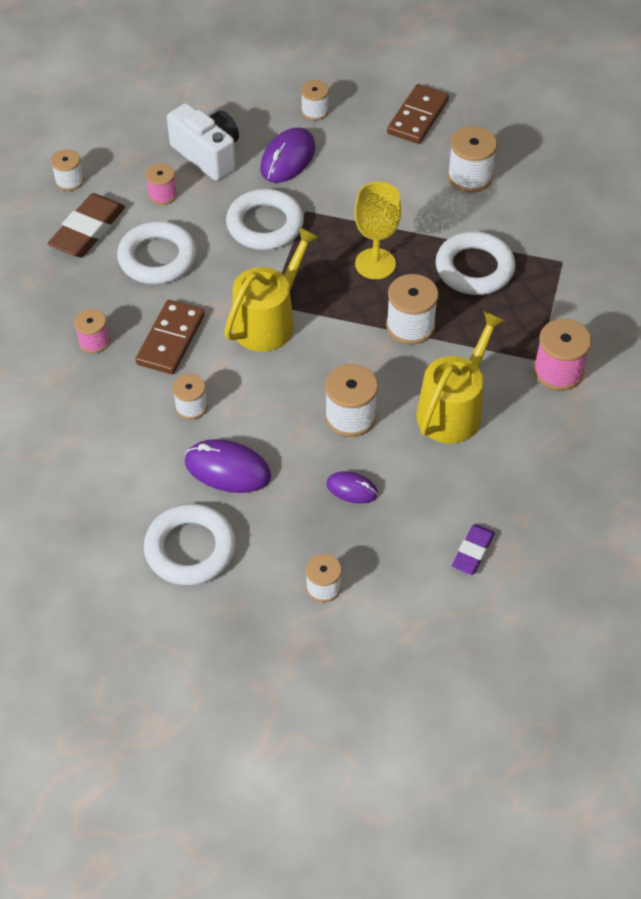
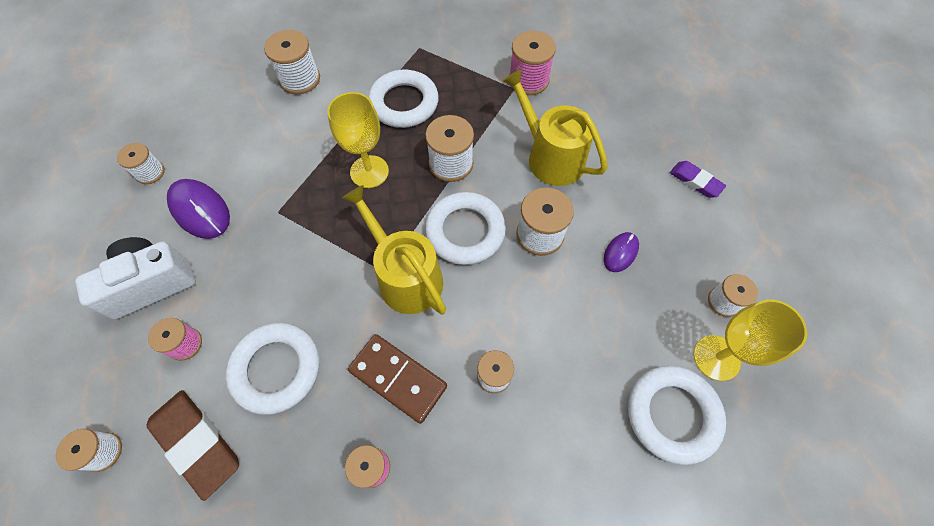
camera: 75 degrees left, 10 degrees up
purple mouse [185,439,271,493] -> none
white ring [226,189,304,250] -> white ring moved to [425,192,506,265]
brown domino [387,84,449,144] -> none
none -> yellow goblet [693,299,807,381]

